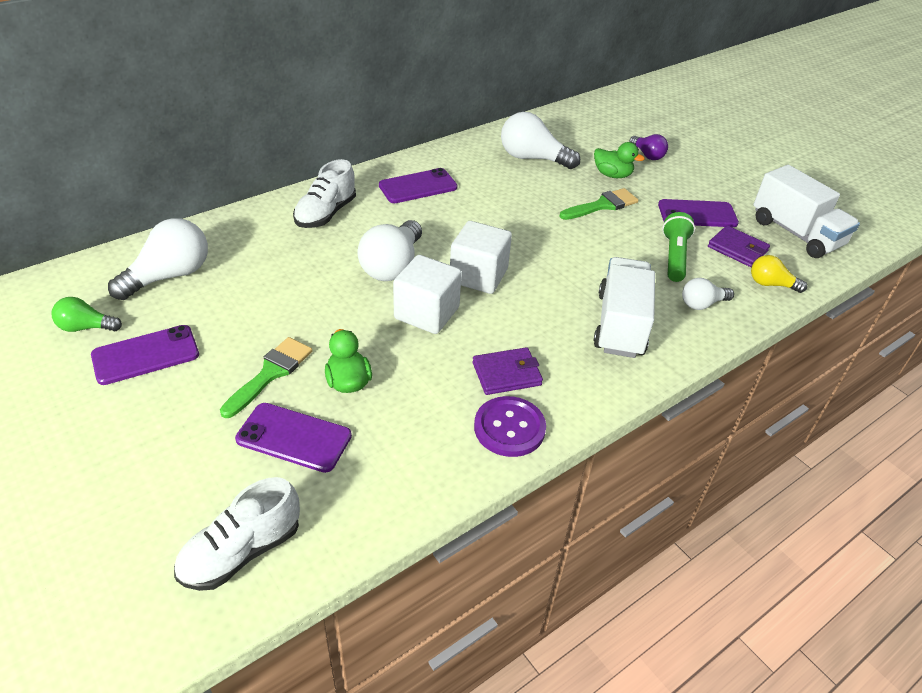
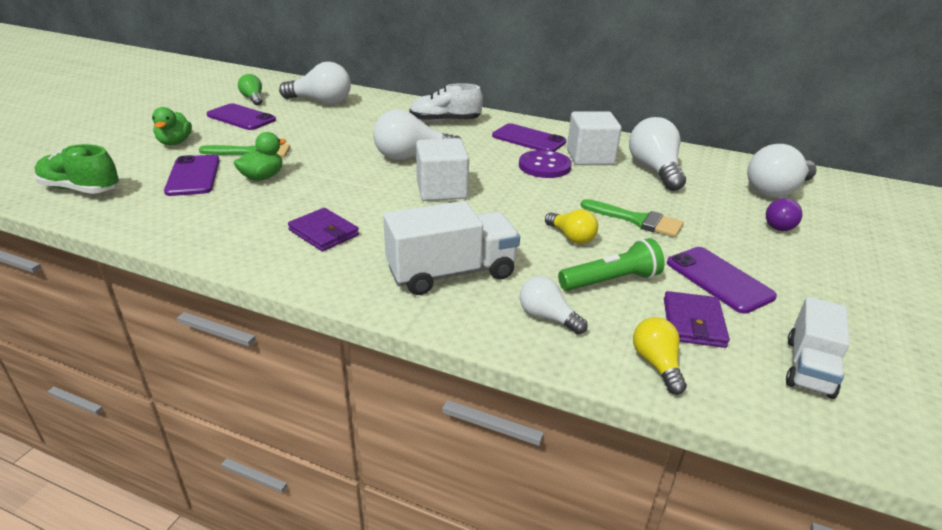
camera: 60 degrees right, 10 degrees down
white shoe [174,477,300,591] -> green shoe [34,144,120,194]
white cube [393,255,462,334] -> white cube moved to [567,111,622,165]
purple button [474,396,546,457] -> purple button moved to [519,150,572,178]
green duck [594,142,645,178] -> green duck moved to [152,107,192,145]
white truck [753,165,860,258] -> white truck [786,297,850,399], size x0.65
none -> yellow light bulb [545,209,598,244]
none -> white light bulb [747,144,817,198]

